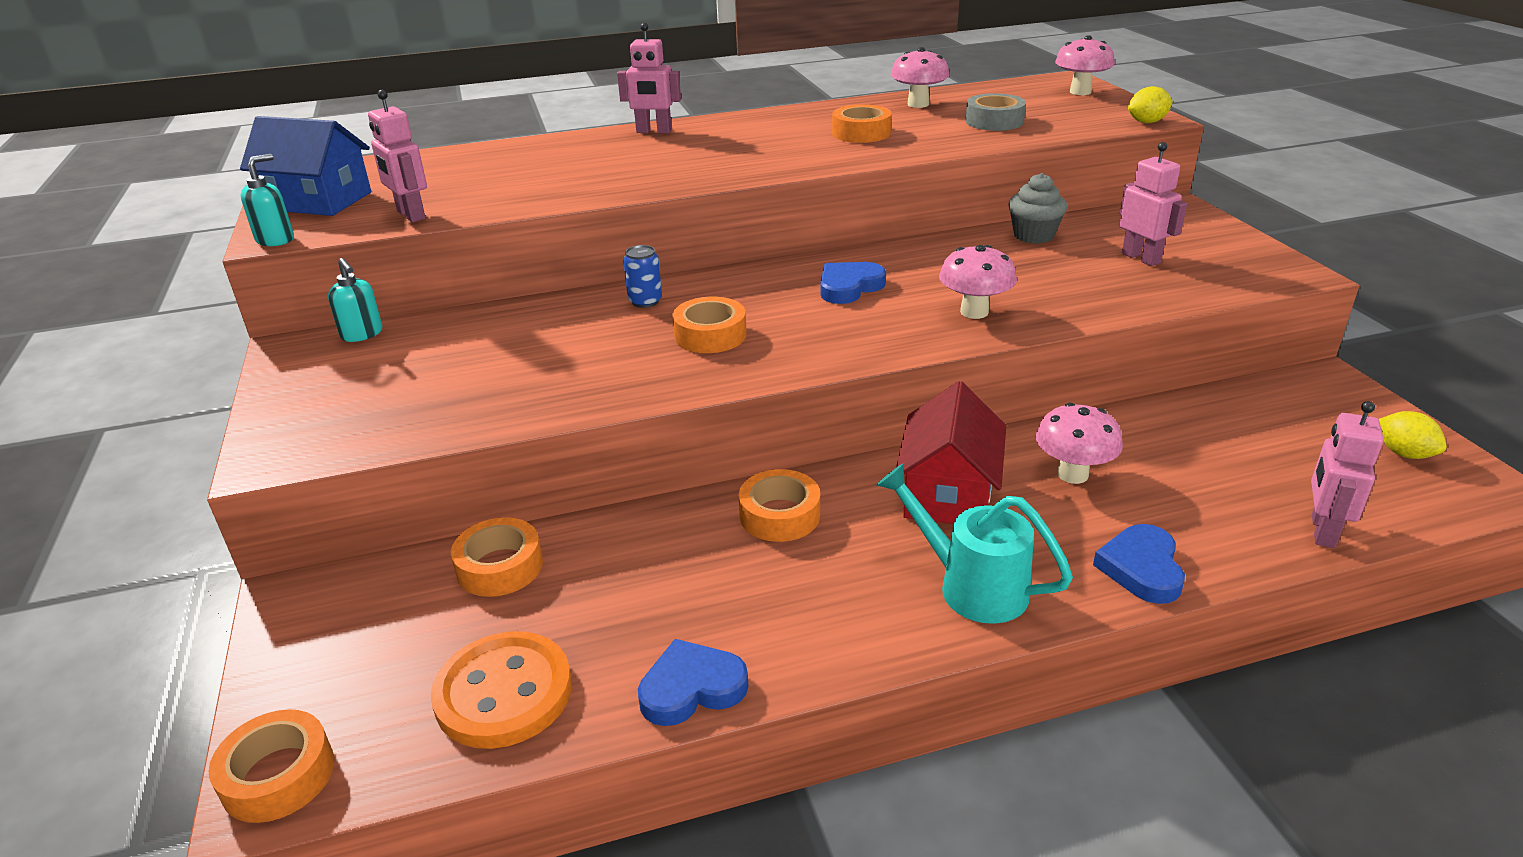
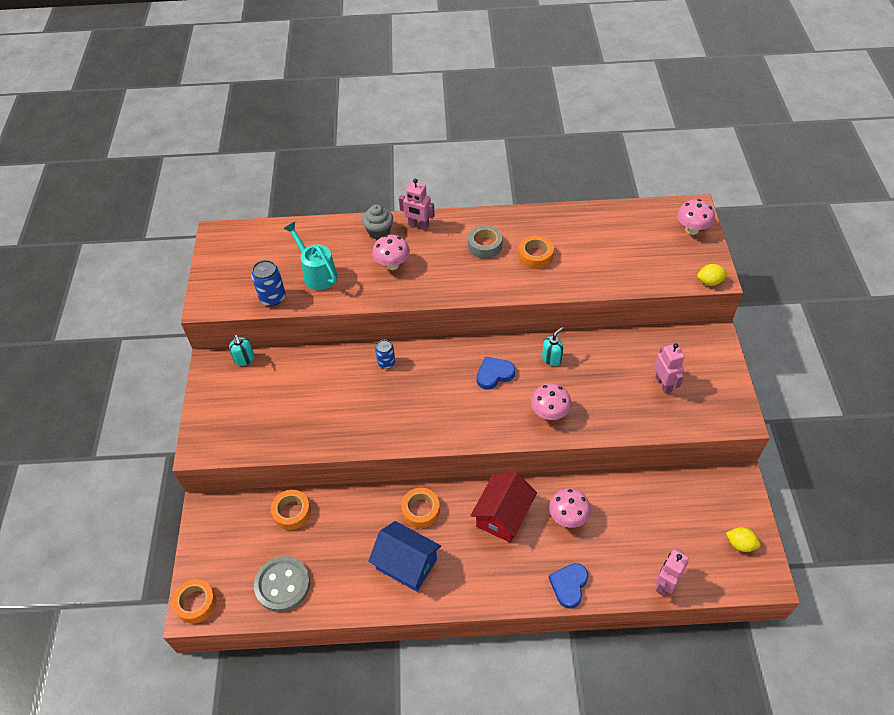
camera: 15 degrees right, 20 degrees up
blue house [240,116,371,216] -> blue house moved to [368,521,441,592]
turquoise soap dispenser [240,154,294,246] -> turquoise soap dispenser moved to [542,327,564,366]
pink robot [368,90,427,222] -> blue can [251,260,285,306]
orange button [431,631,572,749] -> grey button [254,556,310,612]
blue heart [638,639,749,726] -> none
orange tape [672,297,747,353] -> none
turquoise watering can [877,463,1073,624] -> turquoise watering can moved to [283,222,337,290]
pink mushroom [891,47,950,108] -> pink mushroom moved to [372,235,410,270]
grey tape [965,93,1026,131] -> grey tape moved to [468,225,503,259]
grey cupcake [1008,173,1067,244] -> grey cupcake moved to [362,204,393,240]
yellow lemon [1379,411,1447,459] -> yellow lemon turned 45 degrees counterclockwise [726,527,761,552]

